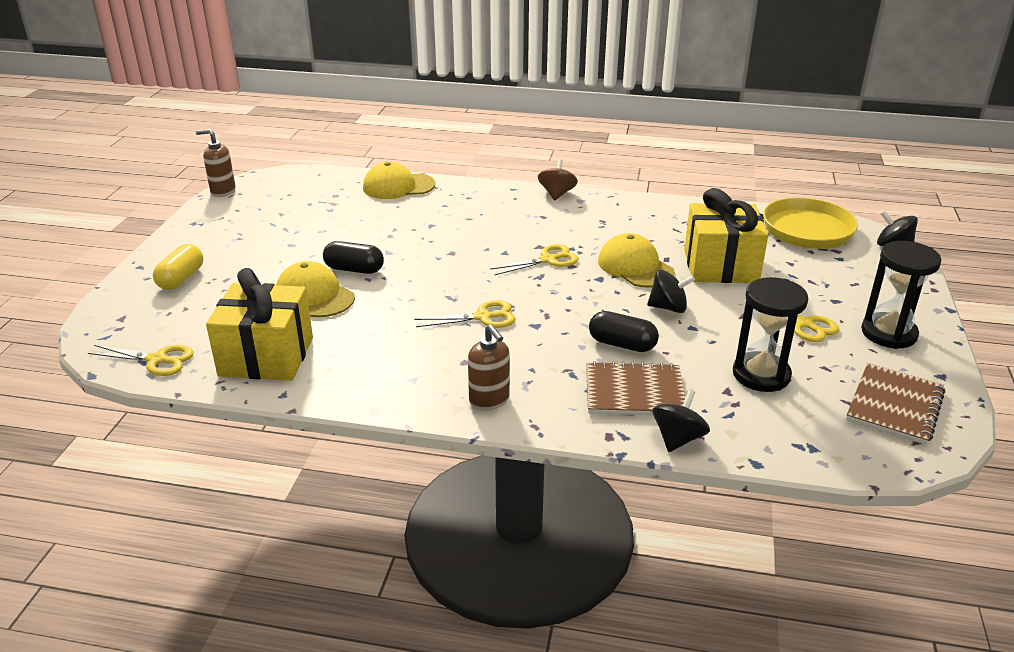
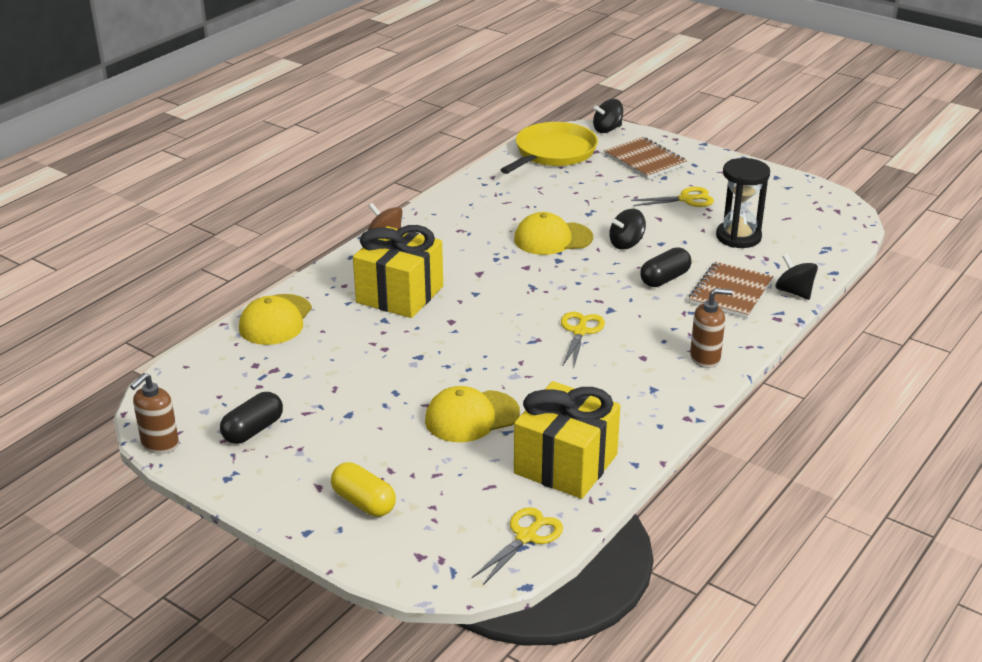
camera: 65 degrees left, 0 degrees up
black capsule [323,241,384,274] -> black capsule moved to [220,392,283,444]
yellow scissors [490,244,579,276] -> none
black spinning top [647,270,695,313] -> black spinning top turned 150 degrees counterclockwise [609,209,646,250]
yellow gift [684,188,768,283] -> yellow gift moved to [353,225,443,318]
brown notebook [846,363,945,445] -> brown notebook moved to [604,137,687,179]
black hourglass [861,241,941,349] -> none

